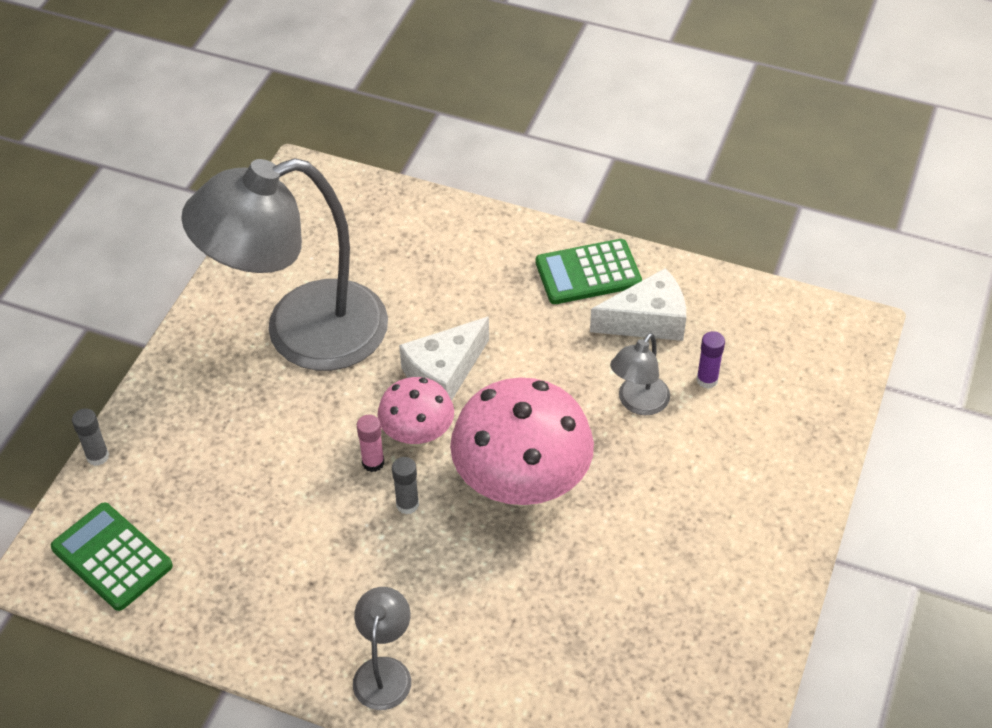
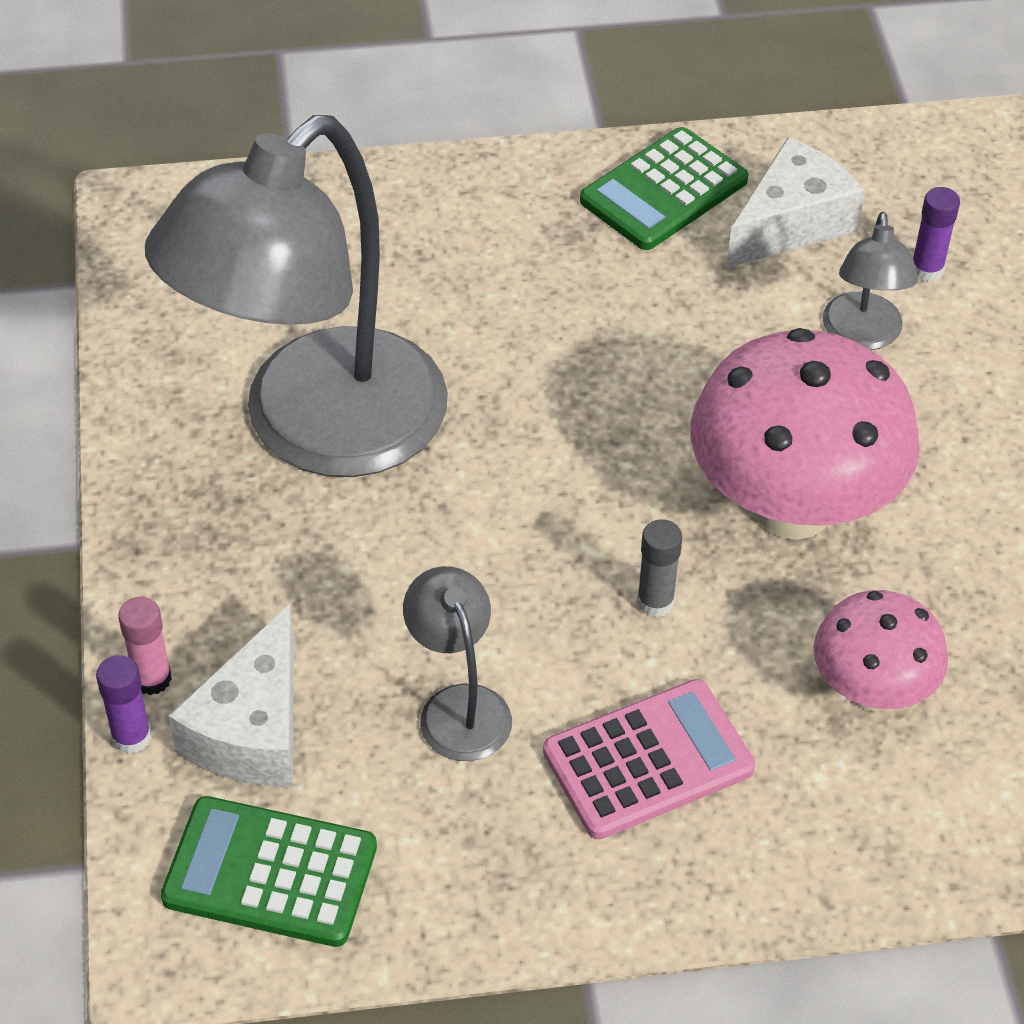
camera: 30 degrees left, 0 degrees up
grey glue stick [72,409,109,466] -> purple glue stick [96,655,151,754]
grey lamp [353,587,411,710] -> grey lamp moved to [403,566,512,761]
pink glue stick [357,415,384,472] -> pink glue stick moved to [118,597,172,695]
pink mushroom [377,377,454,447] -> pink mushroom moved to [814,590,948,711]
white cheese [399,317,489,401] -> white cheese moved to [168,604,294,787]
none -> pink calculator [543,679,755,840]

